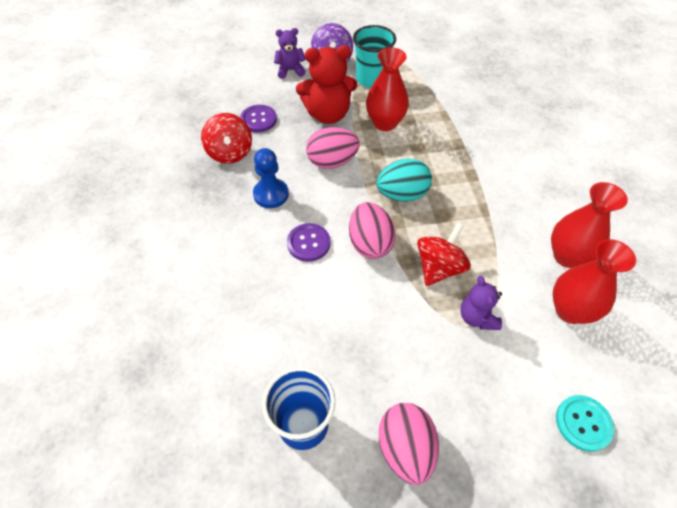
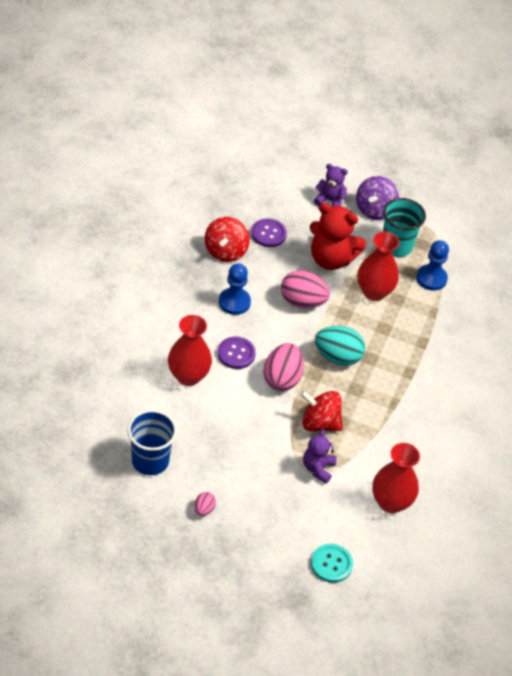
camera: 25 degrees right, 5 degrees down
pink egg [379,403,439,485] -> pink egg [194,492,216,516], size x0.49
red spinning top [417,223,471,286] -> red spinning top turned 135 degrees counterclockwise [300,390,343,431]
red vase [551,182,628,268] -> red vase moved to [168,315,212,386]
none -> blue pawn [416,240,449,291]

